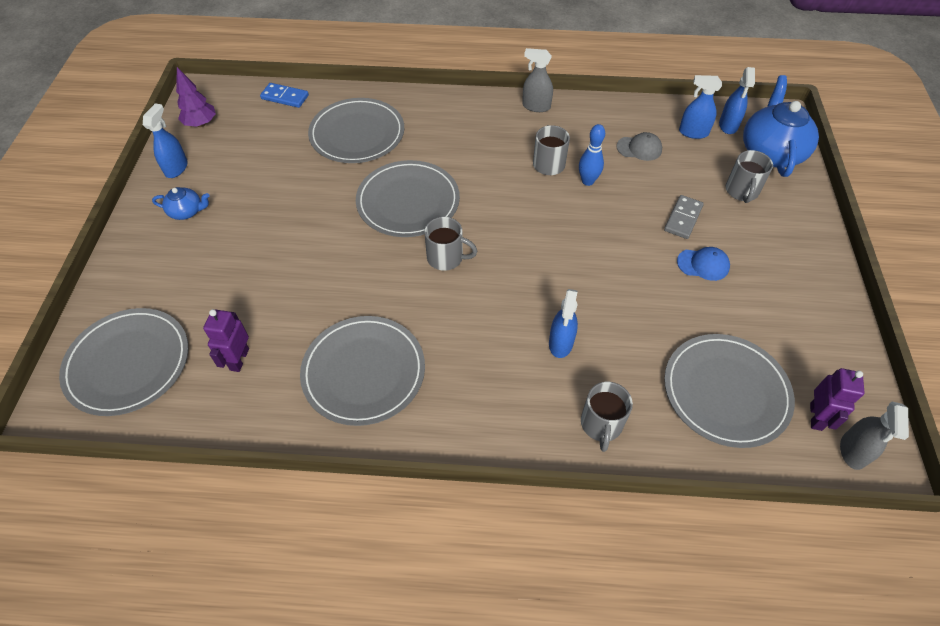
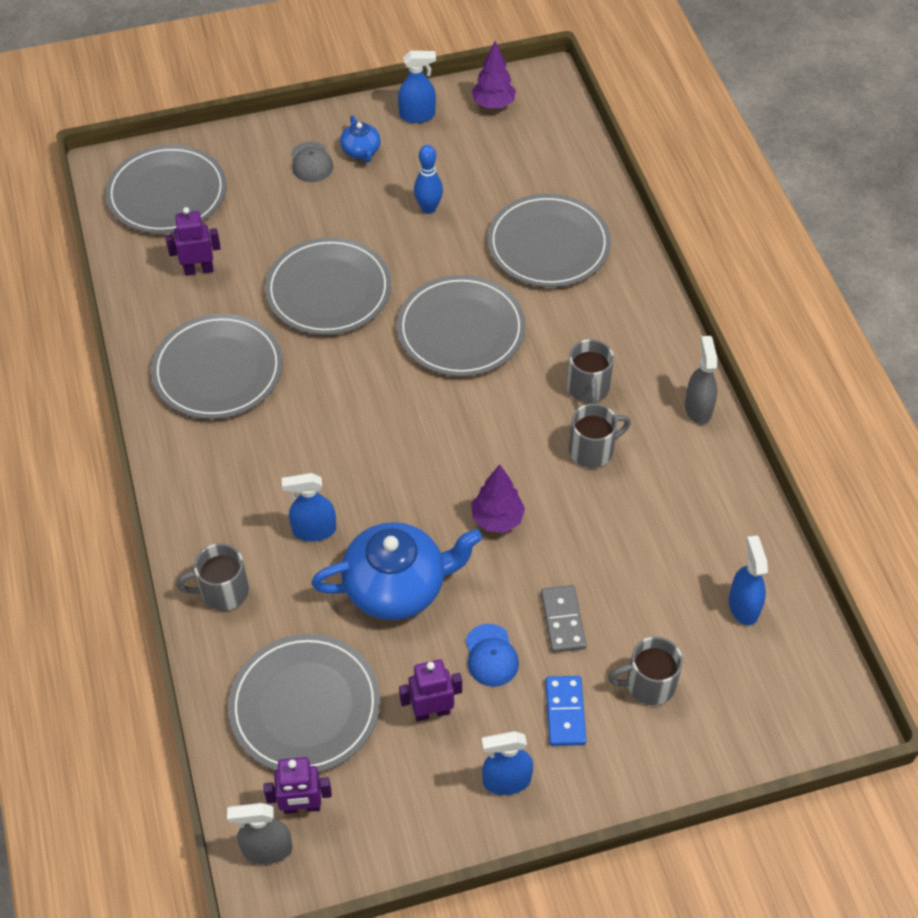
camera: 70 degrees right, 0 degrees up
blue domino [260,83,309,108] -> blue domino moved to [545,676,586,746]
grey mug [425,217,477,271] -> grey mug moved to [567,339,614,404]
blue bowling pin [579,124,605,186] -> blue bowling pin moved to [414,145,443,214]
grey cap [616,132,662,161] -> grey cap moved to [291,141,333,182]
grey domino [664,195,704,239] -> grey domino turned 75 degrees clockwise [541,585,586,653]
blue spray bottle [719,67,755,134] -> blue spray bottle moved to [482,731,533,795]
blue teapot [743,75,819,177] -> blue teapot moved to [311,522,482,620]
none -> grey plate [265,237,391,335]
none -> purple robot [399,659,462,721]
none -> purple tree [471,464,525,533]

